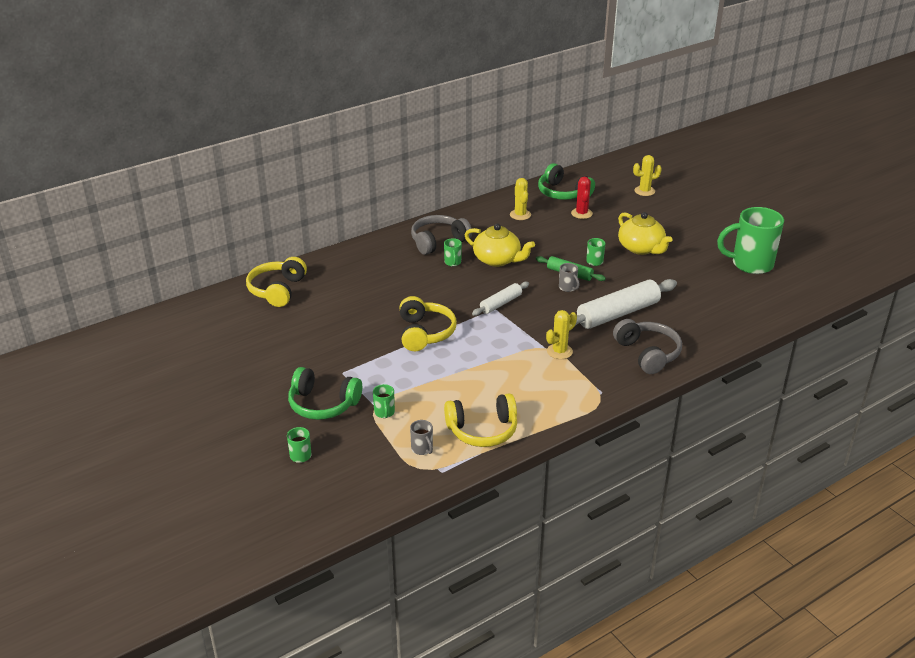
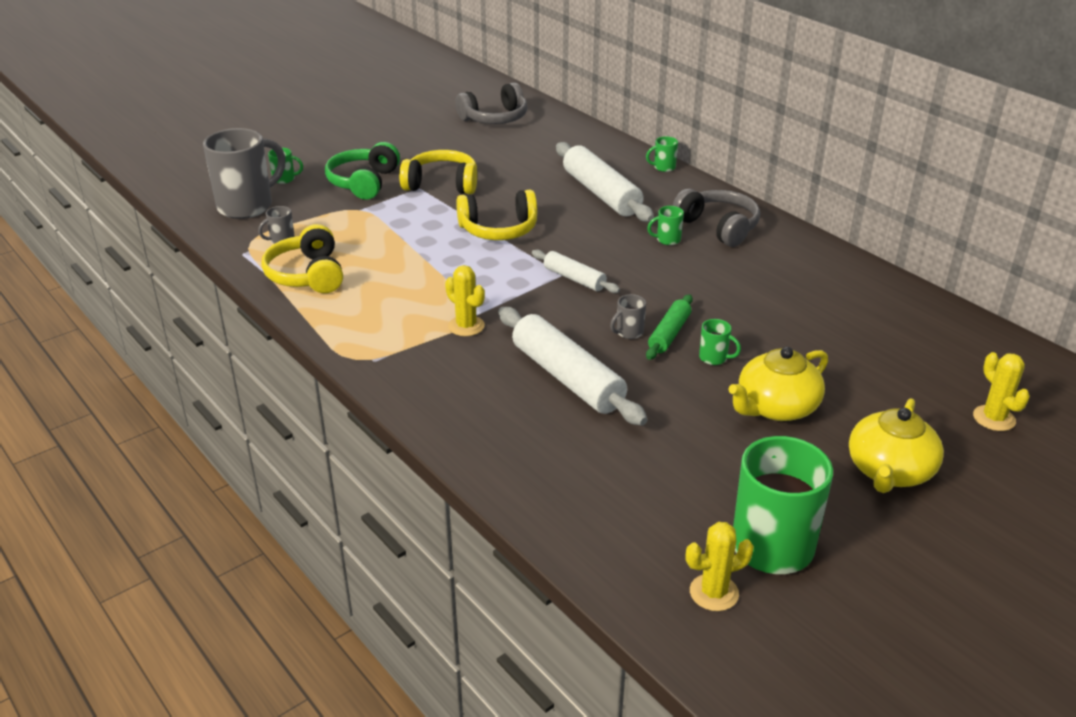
camera: 85 degrees right, 0 degrees up
yellow headphones [246,257,307,307] -> yellow headphones moved to [399,150,477,194]
green mug [373,384,395,418] -> green mug moved to [646,136,678,172]
yellow teapot [465,224,535,267] -> yellow teapot moved to [849,398,944,493]
yellow cactus [510,178,531,220] -> yellow cactus moved to [686,522,754,611]
green headphones [538,163,595,200] -> none
red cactus [571,177,593,219] -> none
grey headphones [613,319,682,374] -> grey headphones moved to [455,82,527,124]
none -> grey mug [203,128,286,219]
none -> white rolling pin [556,142,654,222]

